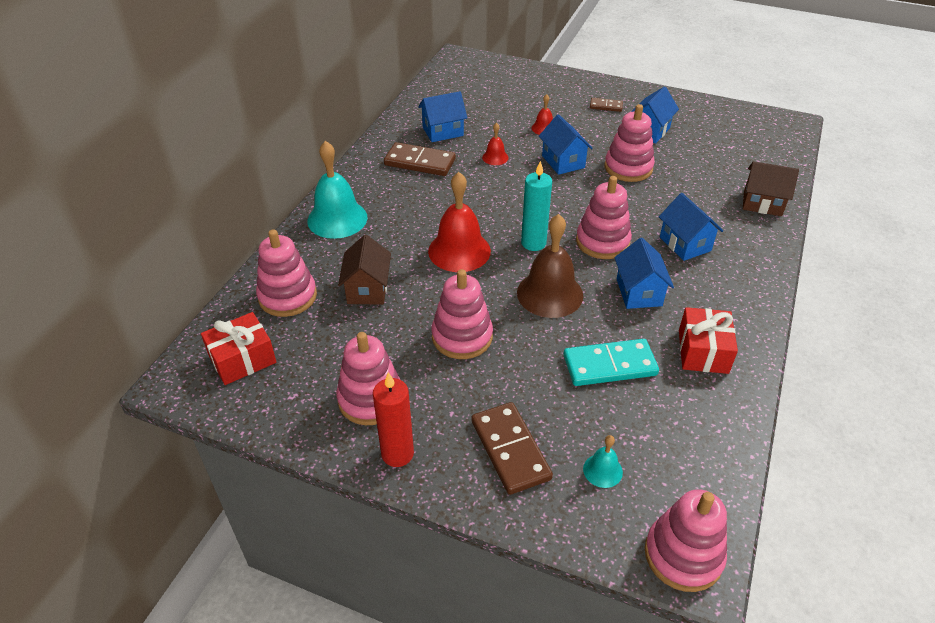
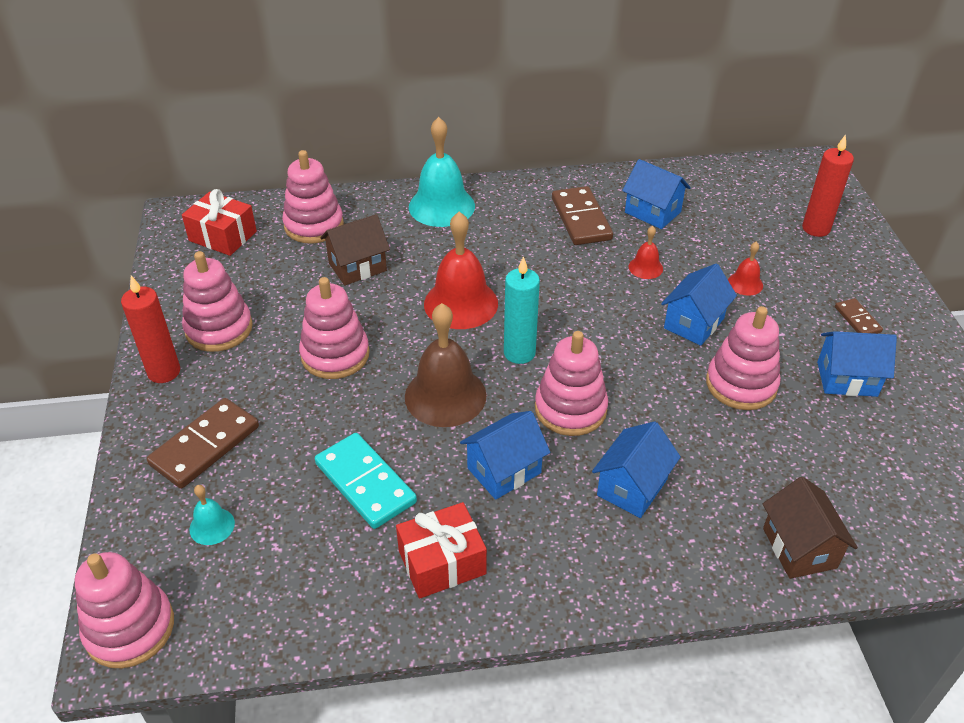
camera: 60 degrees right, 0 degrees up
none -> red candle [802,134,854,237]

